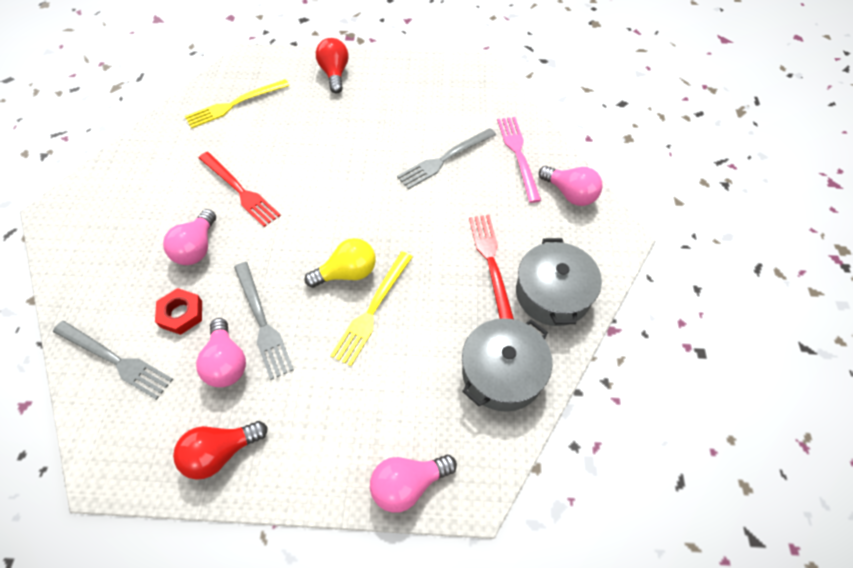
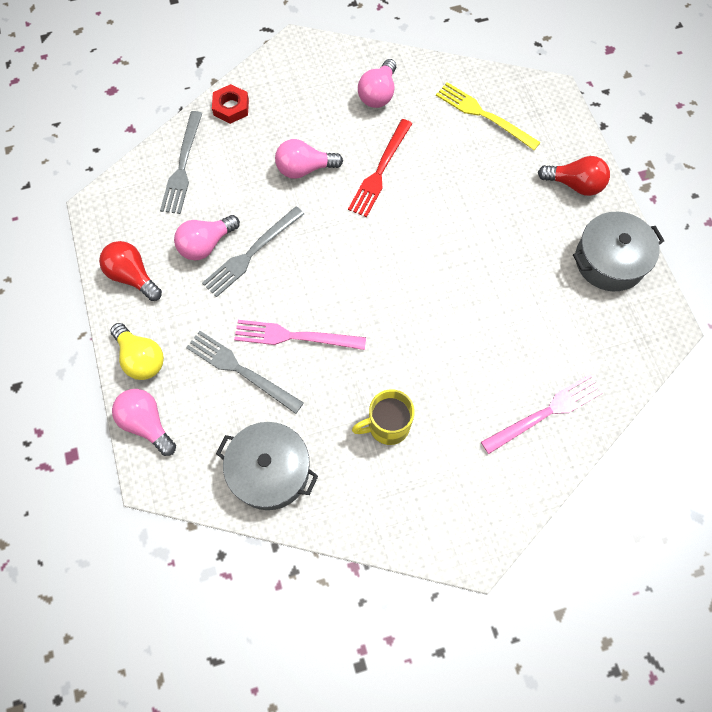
camera: 70 degrees right, 10 degrees up
red nut [155,288,202,335] -> red nut moved to [212,84,249,124]
yellow light bulb [304,238,376,288] -> yellow light bulb moved to [110,323,164,380]
red light bulb [316,38,349,93] -> red light bulb turned 45 degrees clockwise [538,156,610,196]
yellow fork [330,252,413,366] -> pink fork [234,320,366,350]
grey fork [397,128,496,189] -> grey fork moved to [186,331,304,414]
red fork [469,215,514,319] -> yellow mug [352,389,415,445]
grey pot [516,238,602,326] -> grey pot moved to [573,212,664,292]
pink light bulb [539,166,603,206] -> pink light bulb moved to [358,59,396,108]

